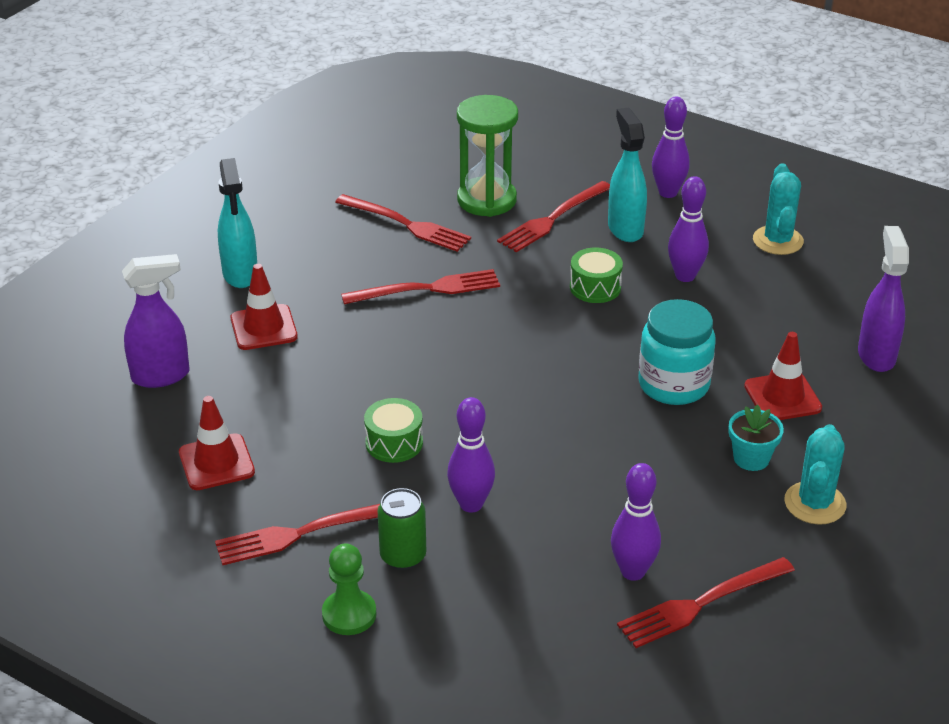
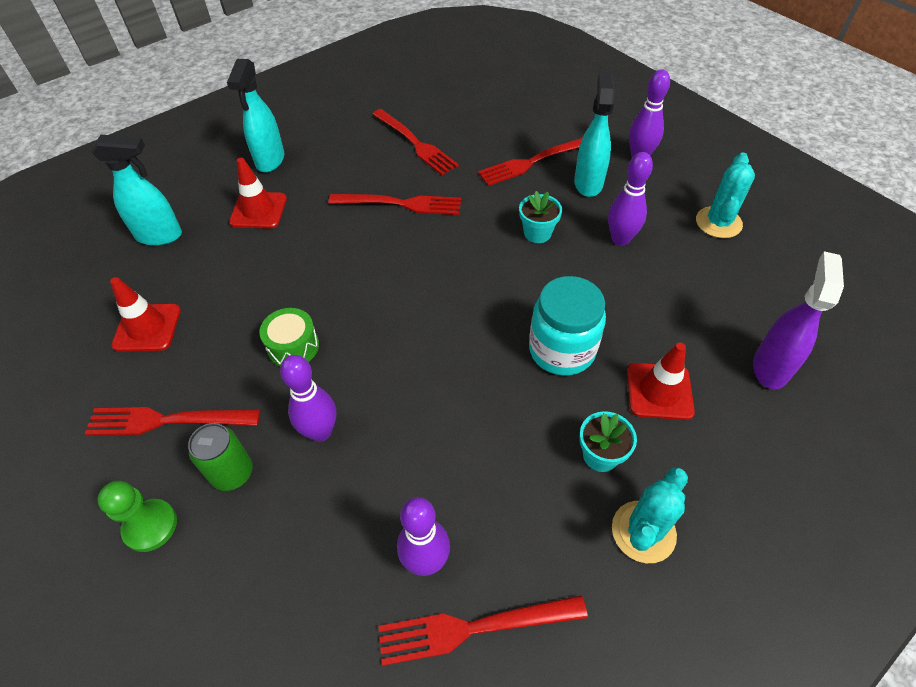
camera: 20 degrees right, 15 degrees up
purple spray bottle [122,254,189,388] -> turquoise spray bottle [91,134,182,246]
green hourglass [457,95,518,217] -> none
green drum [570,247,623,303] -> turquoise flower pot [519,191,562,243]

